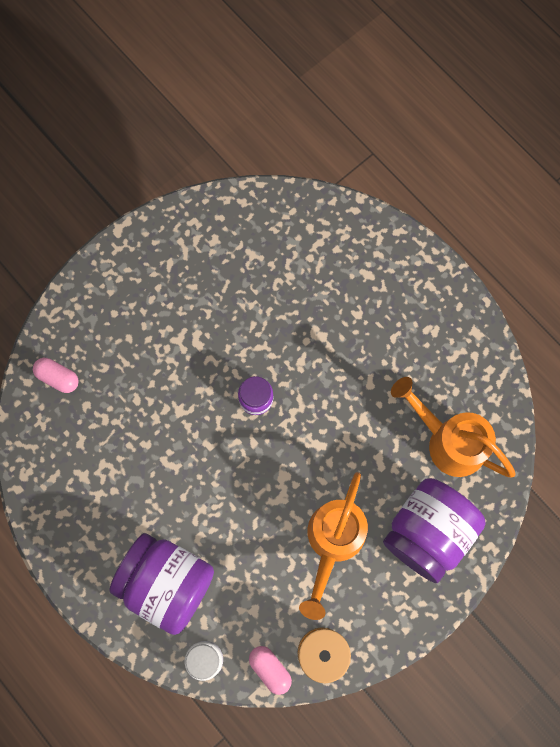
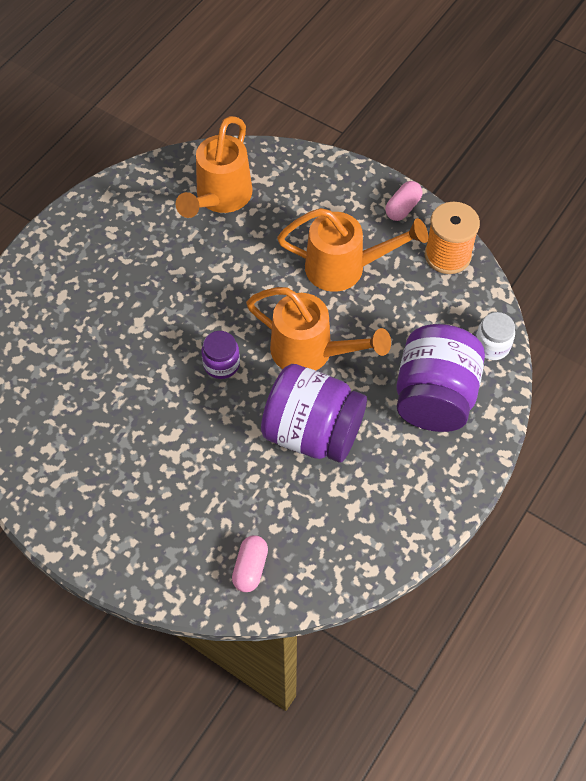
camera: 105 degrees left, 15 degrees down
pink capsule [249,646,292,695] -> pink capsule moved to [385,181,423,221]
purple jar [383,478,486,583] -> purple jar moved to [261,364,367,463]
none -> orange watering can [246,287,391,370]

